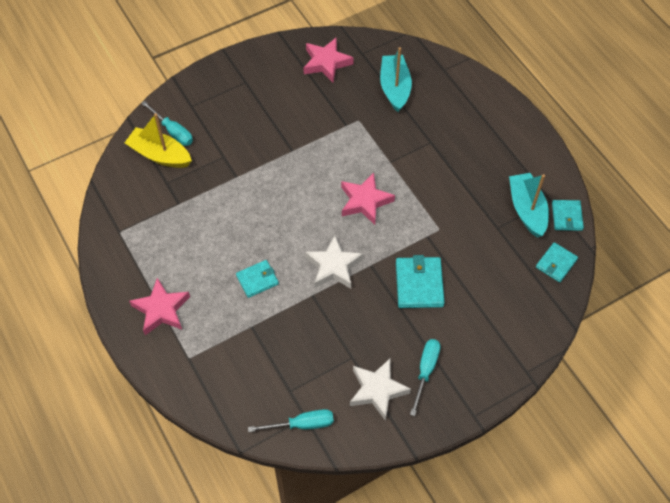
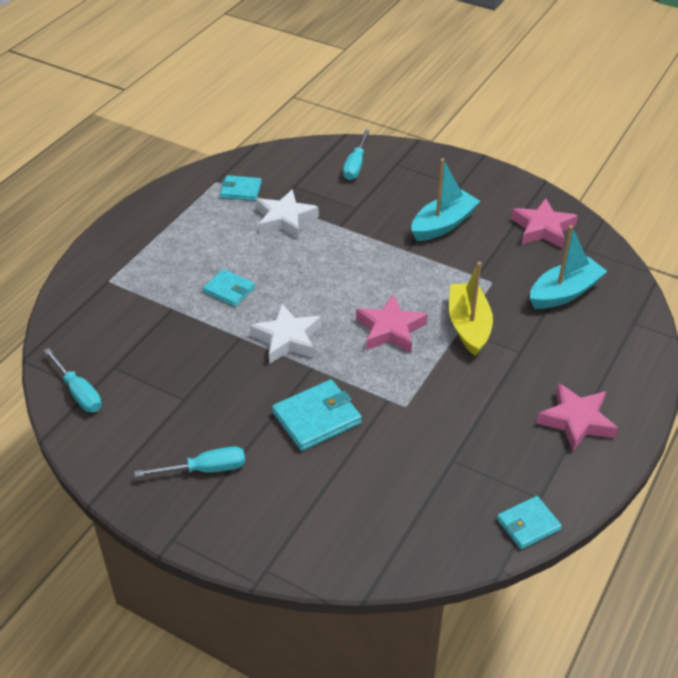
camera: 60 degrees right, 15 degrees down
yellow boat [125,113,192,168] -> yellow boat moved to [449,262,493,356]
pink star [129,278,190,335] -> pink star moved to [536,383,618,452]
white star [350,359,411,421] -> white star moved to [256,189,319,239]
turquoise boat [509,173,549,238] -> turquoise boat moved to [412,158,480,241]
turquoise wallet [536,242,578,282] -> turquoise wallet moved to [220,175,262,201]

